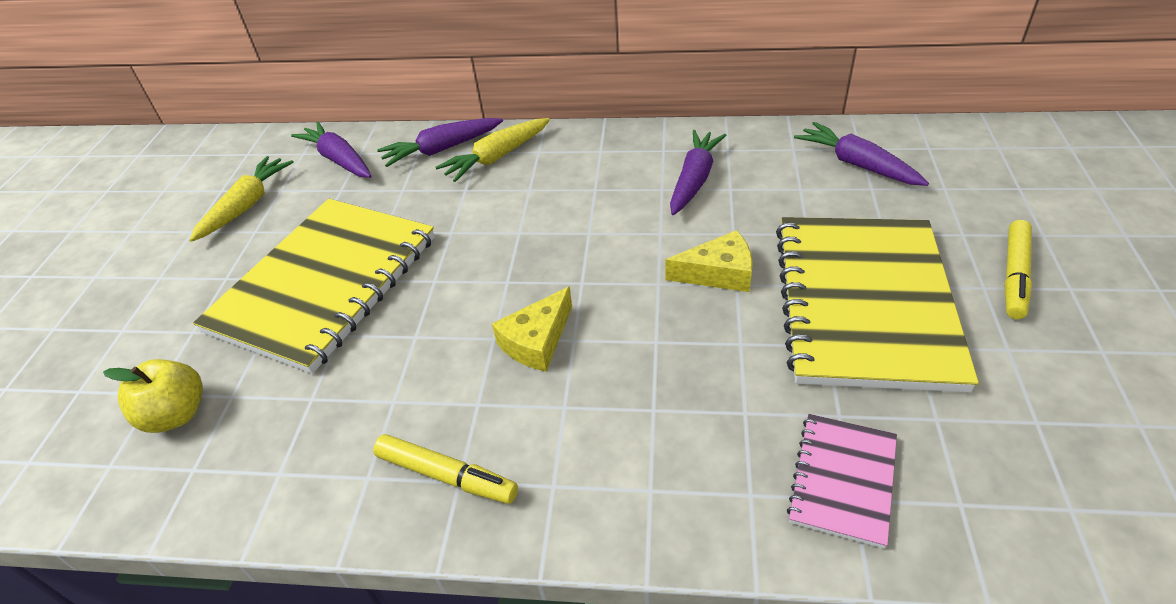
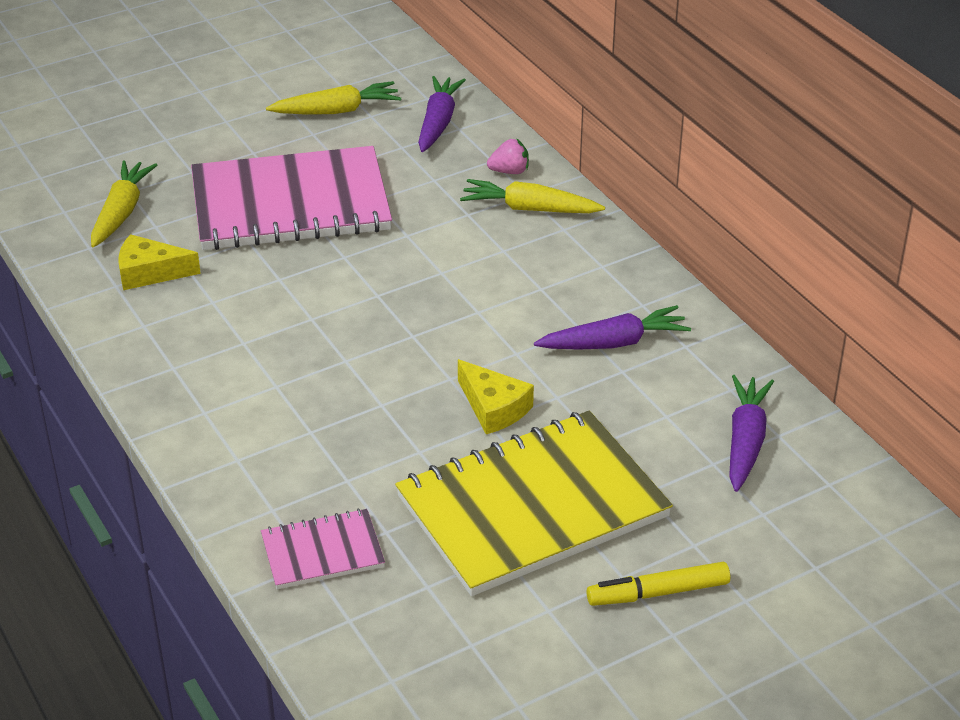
camera: 50 degrees right, 5 degrees down
yellow apple [103,359,203,433] -> yellow carrot [91,160,157,248]
yellow notebook [193,199,435,374] -> pink notebook [191,146,392,250]
yellow marker [373,434,518,504] -> none
purple carrot [377,118,503,167] -> pink strawberry [487,138,529,174]
yellow cheese [492,287,572,372] -> yellow cheese moved to [118,234,201,290]

